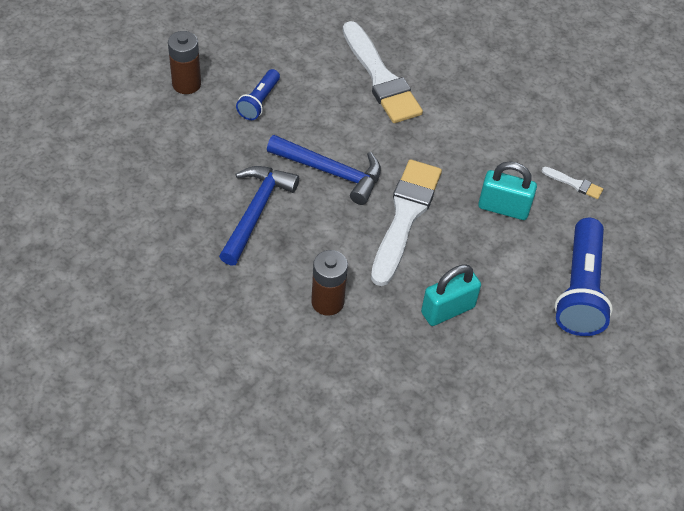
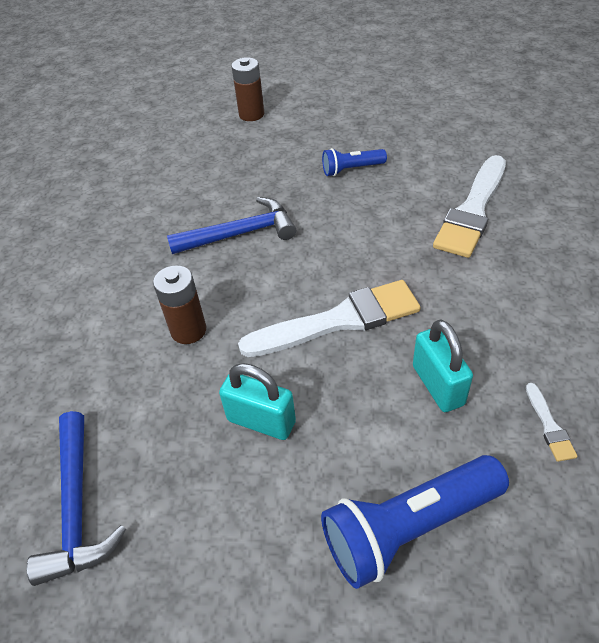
camera: 60 degrees right, 5 degrees down
brown battery [168,31,201,94] -> brown battery moved to [231,57,264,121]
blue hammer [267,135,381,205] -> blue hammer moved to [27,411,126,586]

